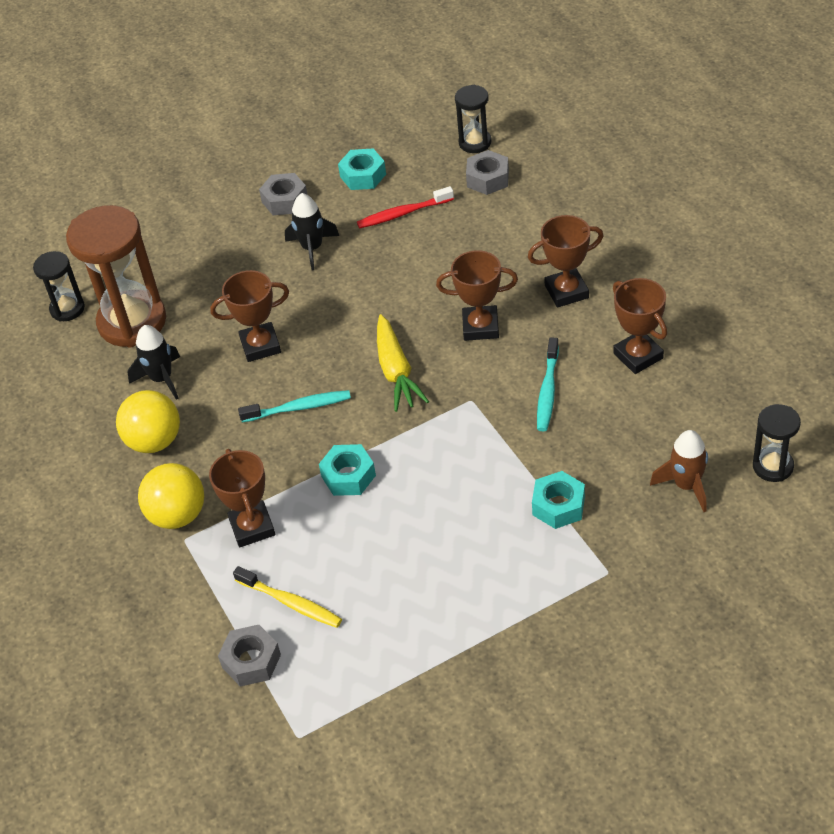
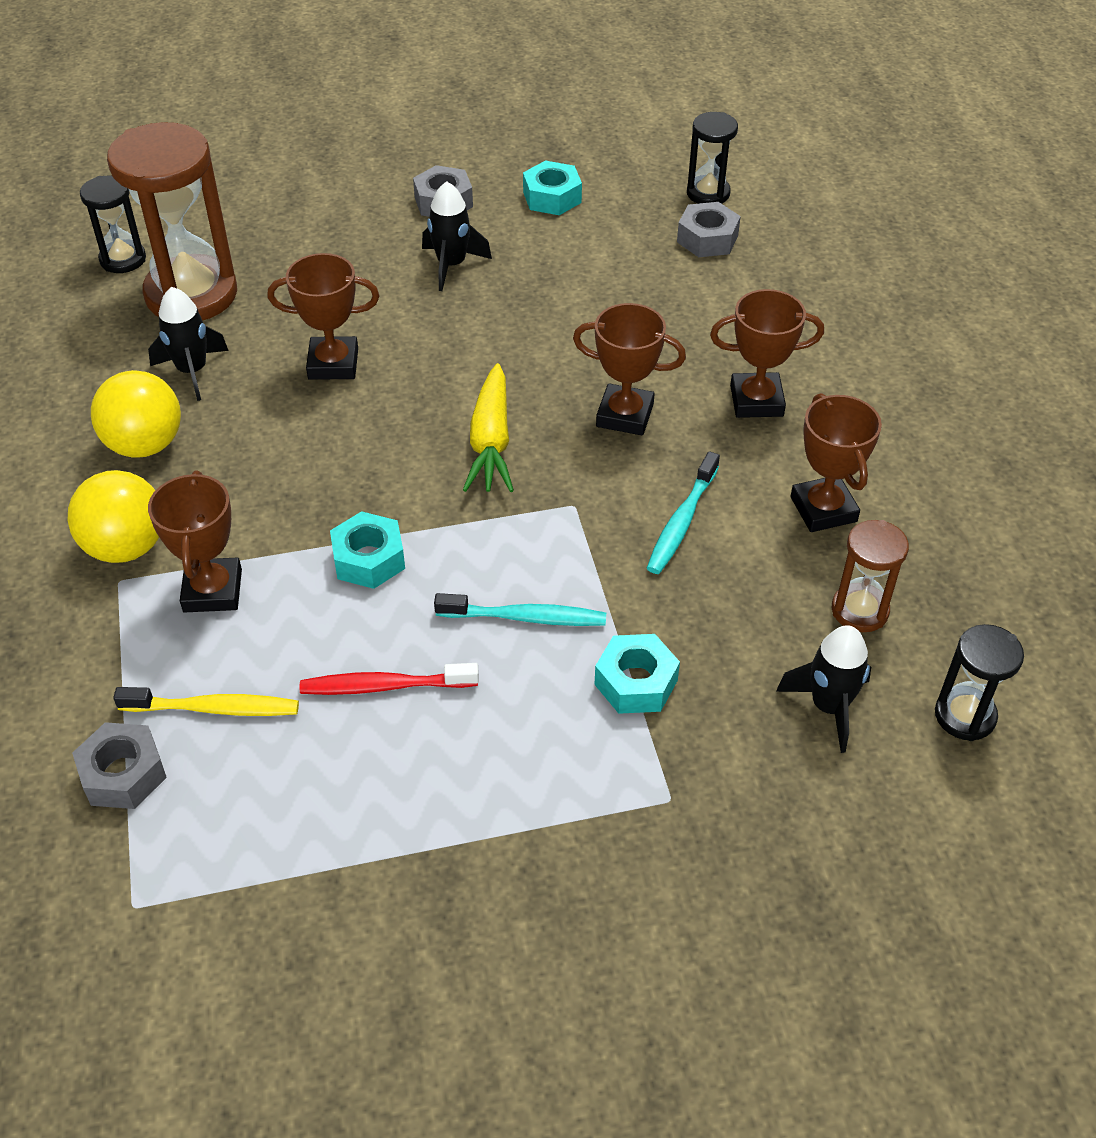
camera: 10 degrees right, 0 degrees up
yellow toothbrush [233,566,342,628] -> yellow toothbrush turned 45 degrees counterclockwise [113,687,299,716]
turquoise toothbrush [238,390,351,422] -> turquoise toothbrush moved to [434,593,606,626]
red toothbrush [357,186,454,229] -> red toothbrush moved to [300,663,479,695]
brown rocket [650,430,708,512] -> black rocket [776,625,871,753]
none -> brown hourglass [832,520,909,632]

